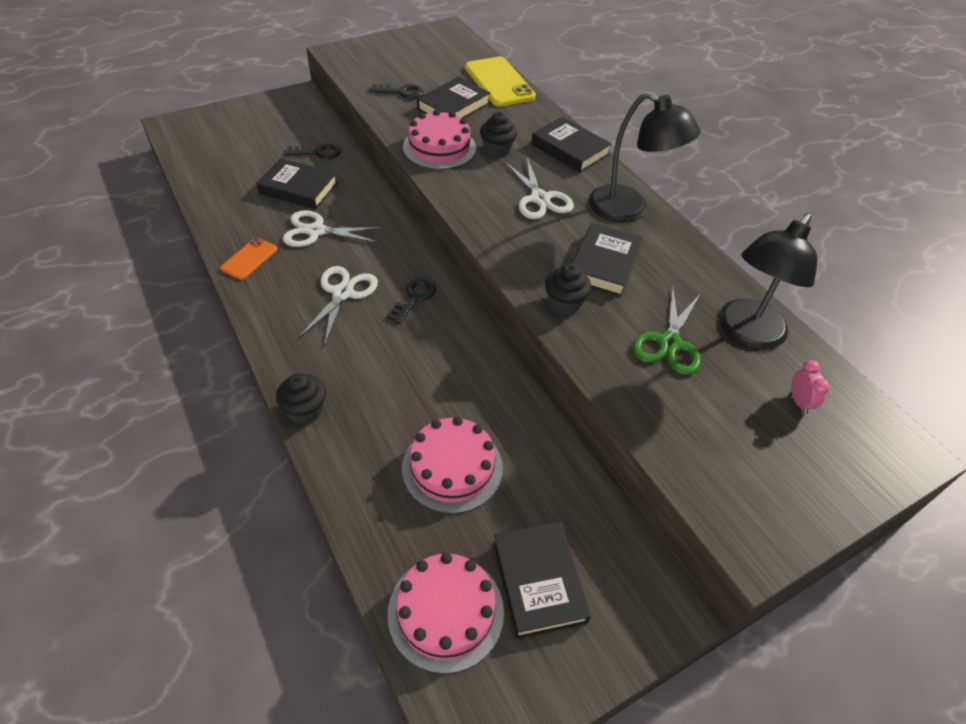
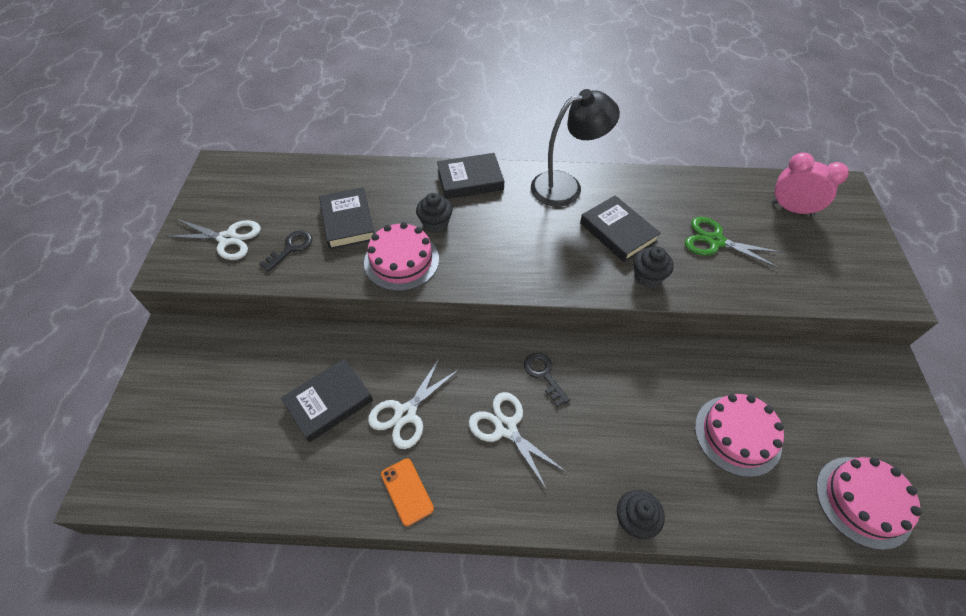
camera: 55 degrees left, 5 degrees up
black key [285,144,341,159] -> none
yellow phone [465,56,536,107] -> none
black book [493,522,591,639] -> none
white scissors [504,158,574,219] -> white scissors moved to [165,219,261,260]
green scissors [633,286,701,375] -> green scissors turned 150 degrees clockwise [685,217,782,269]
black lamp [719,214,817,350] -> none
pink clock [791,360,830,414] -> pink clock [771,152,849,216], size x1.90

